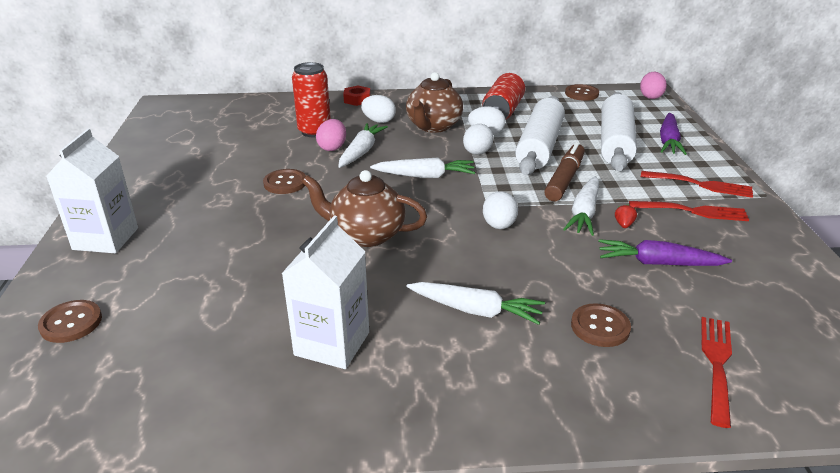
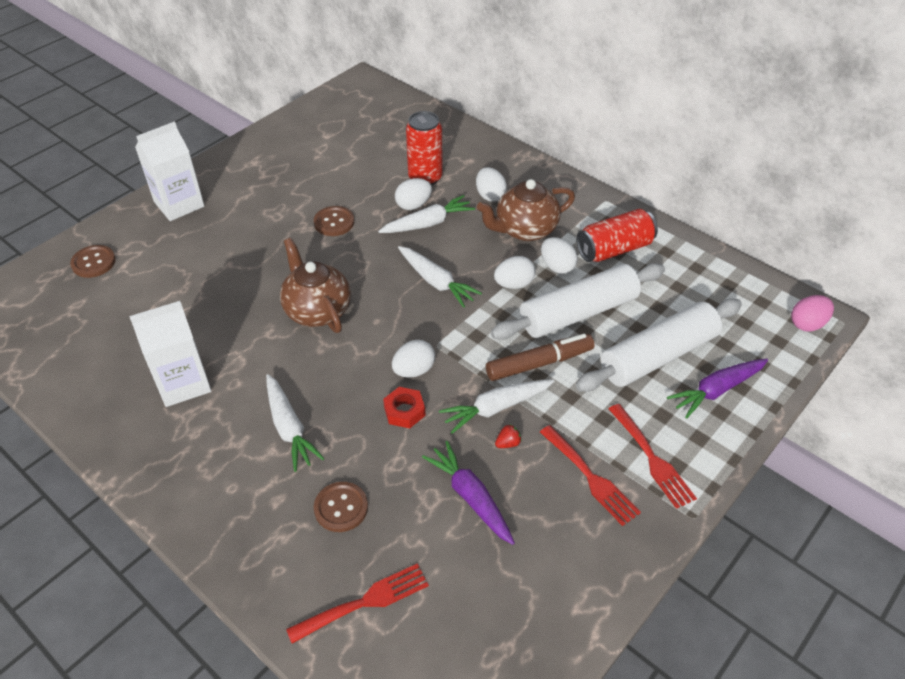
camera: 45 degrees right, 15 degrees up
pink egg [316,119,346,151] -> white egg [395,178,432,210]
red nut [343,85,371,106] -> red nut moved to [383,387,425,428]
brown button [565,84,599,101] -> none

